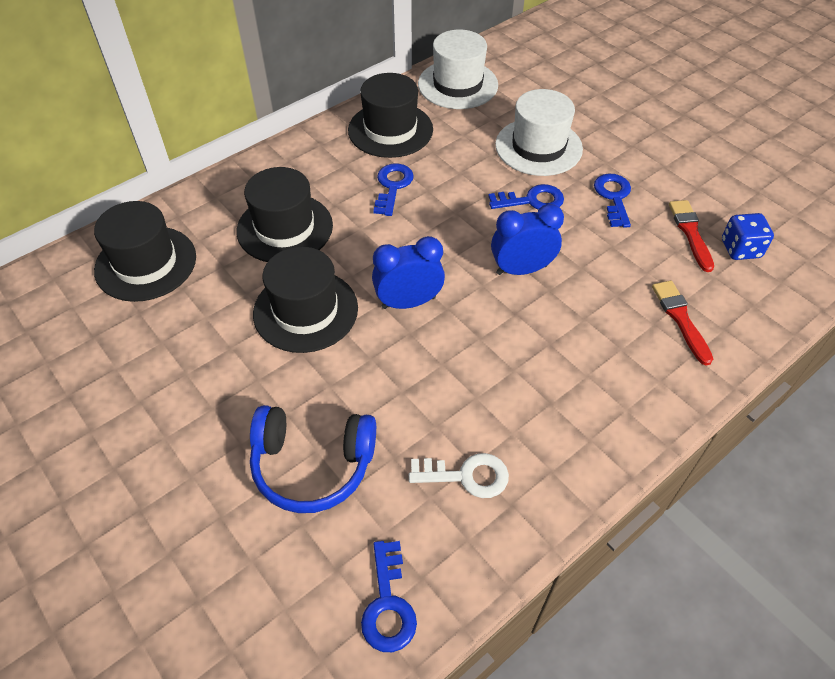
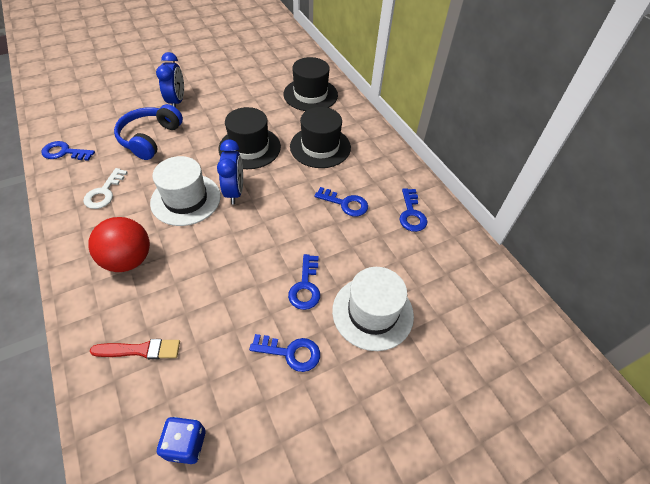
camera: 100 degrees right, 0 degrees up
black hat [348,73,433,158] -> blue key [399,188,428,232]
white hat [418,30,498,109] -> white hat moved to [150,156,221,226]
blue clock [491,204,564,275] -> blue clock moved to [156,52,184,107]
red brush [669,200,714,272] -> none
none -> red ball [88,217,150,272]

